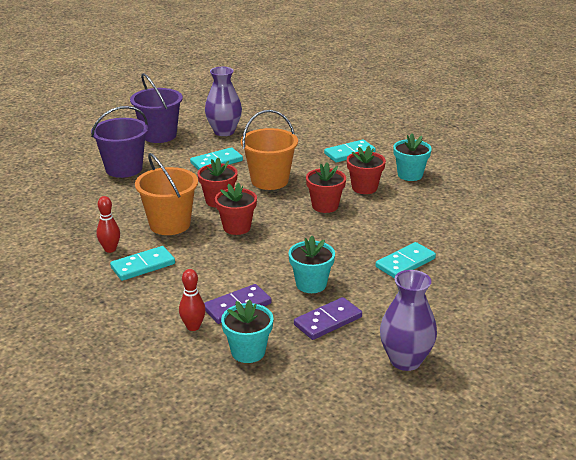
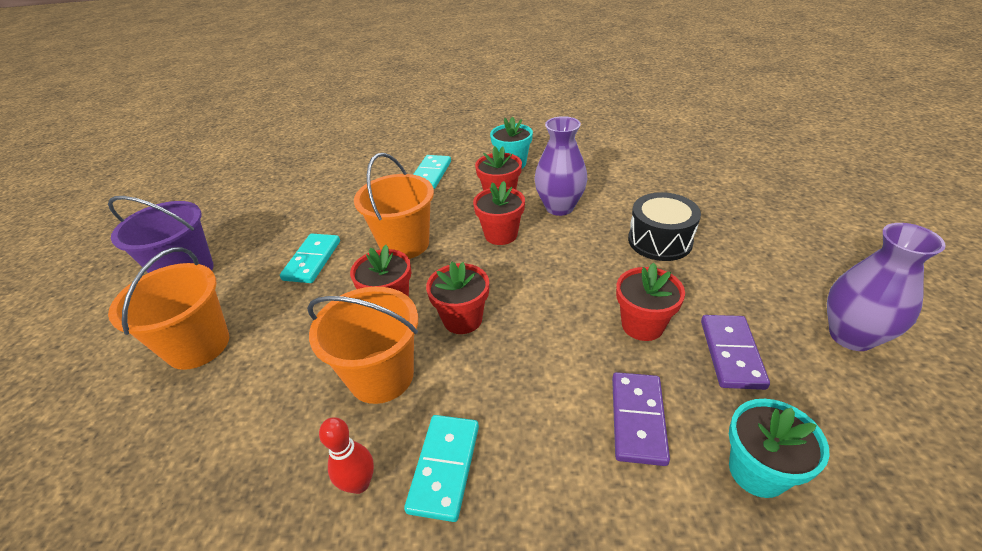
camera: 45 degrees left, 10 degrees up
purple bucket [91,106,148,178] -> orange bucket [108,247,229,370]
red bowling pin [179,269,206,331] -> none
purple vase [205,67,242,136] -> purple vase moved to [534,116,587,216]
turquoise flower pot [288,236,335,293] -> red flower pot [616,263,685,341]
turquoise domino [375,242,436,279] -> black drum [628,192,701,261]

